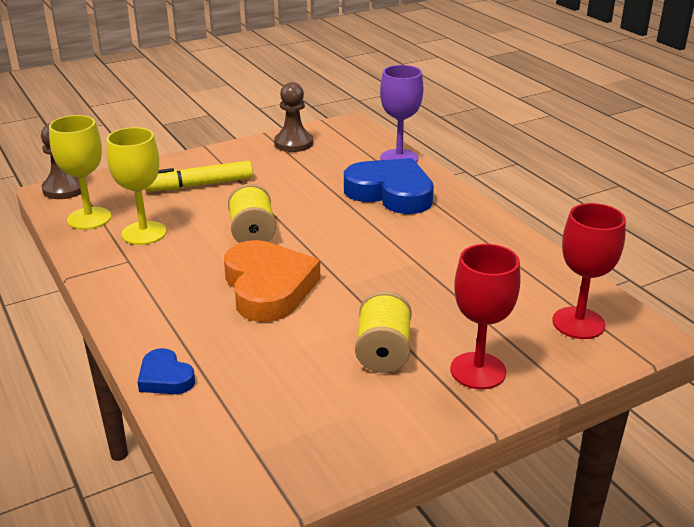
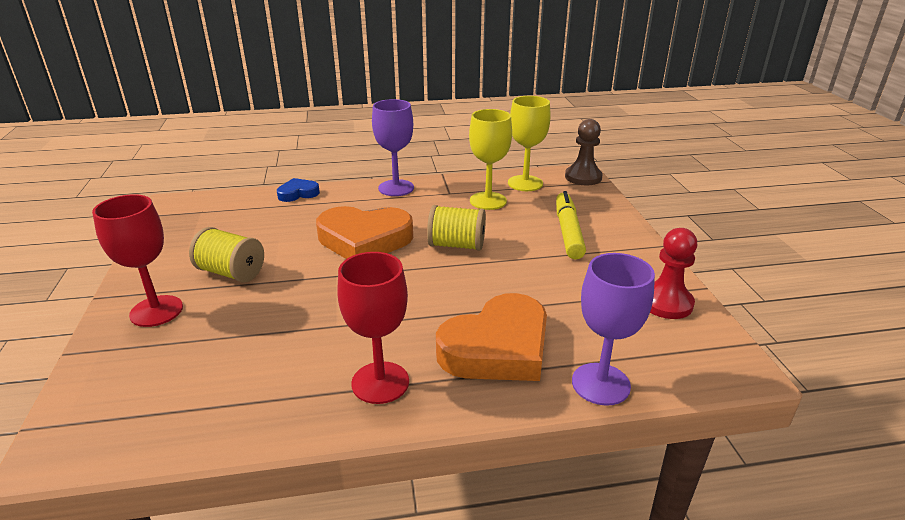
camera: 110 degrees right, 0 degrees up
brown pawn [274,82,313,152] -> red pawn [650,228,697,319]
blue heart [344,158,434,214] -> orange heart [436,293,547,381]
red goblet [552,203,626,339] -> red goblet moved to [338,252,409,404]
none -> purple goblet [372,99,414,196]

